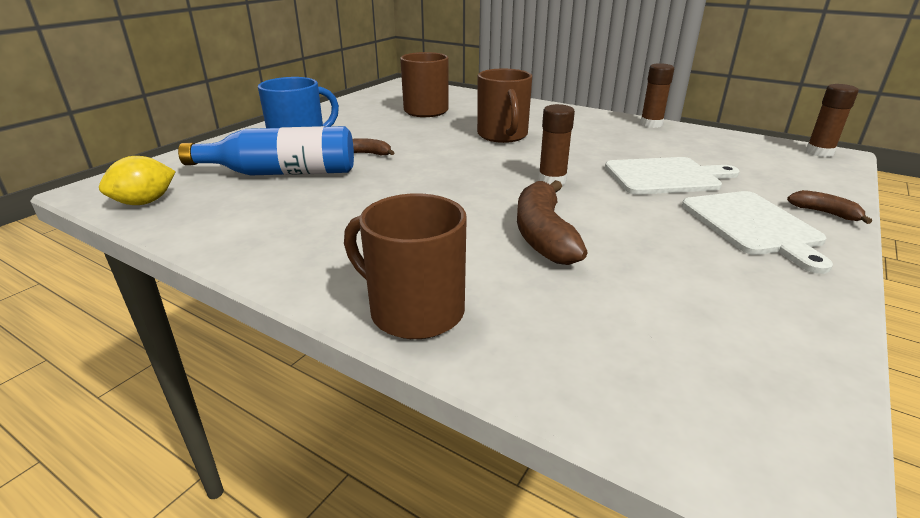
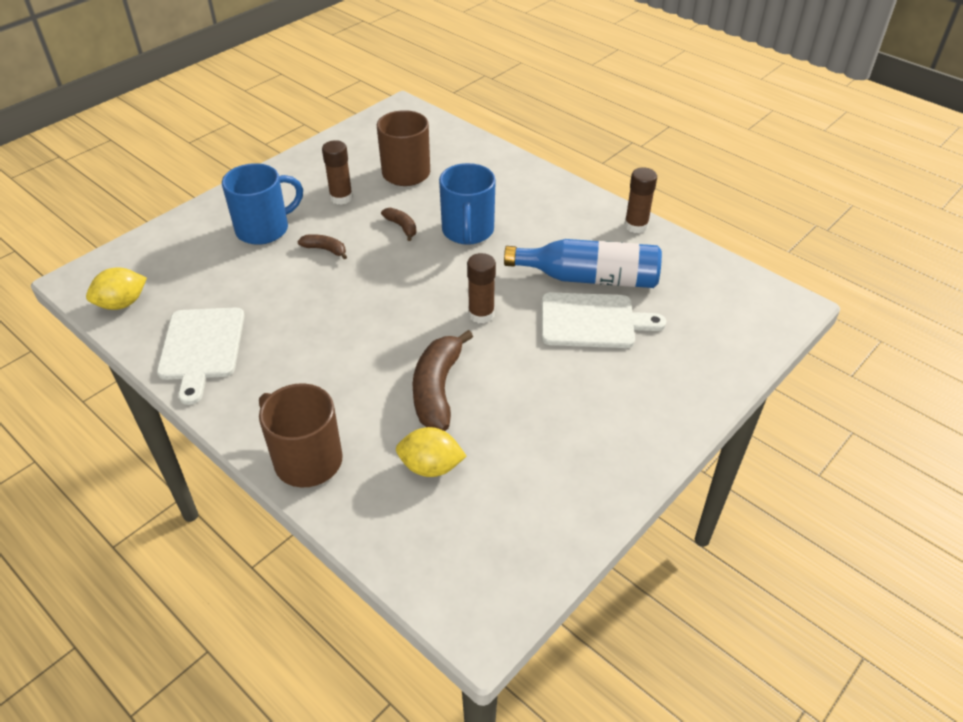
camera: 10 degrees right, 15 degrees up
blue bottle [178,126,354,175] -> blue bottle moved to [504,239,662,288]
brown mug [477,69,532,143] -> blue mug [439,163,496,245]
white cutting board [682,191,833,274] -> white cutting board moved to [157,308,245,405]
brown banana [787,190,872,224] -> brown banana moved to [381,208,417,241]
brown glue stick [805,84,859,157] -> brown glue stick moved to [322,140,353,205]
none -> yellow lemon [396,427,467,477]

